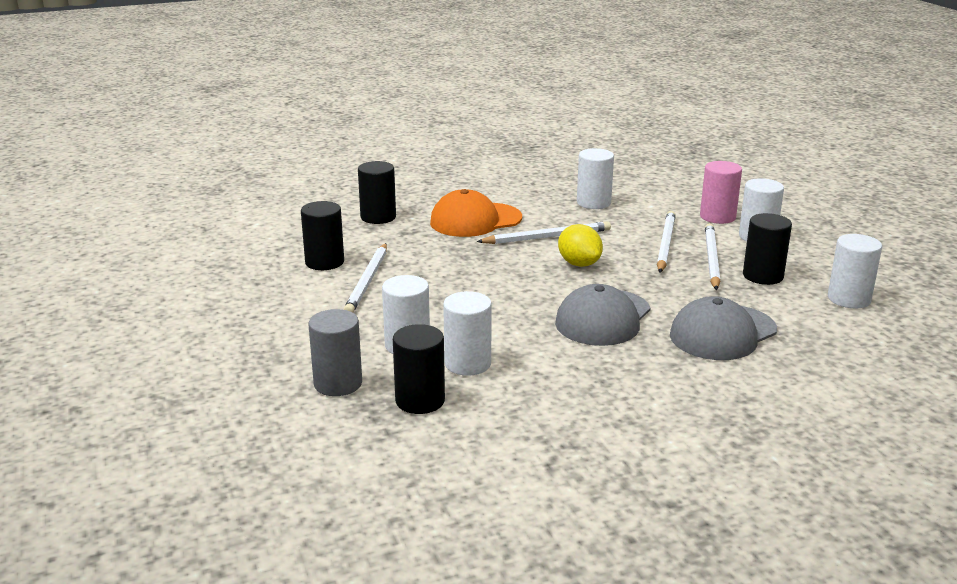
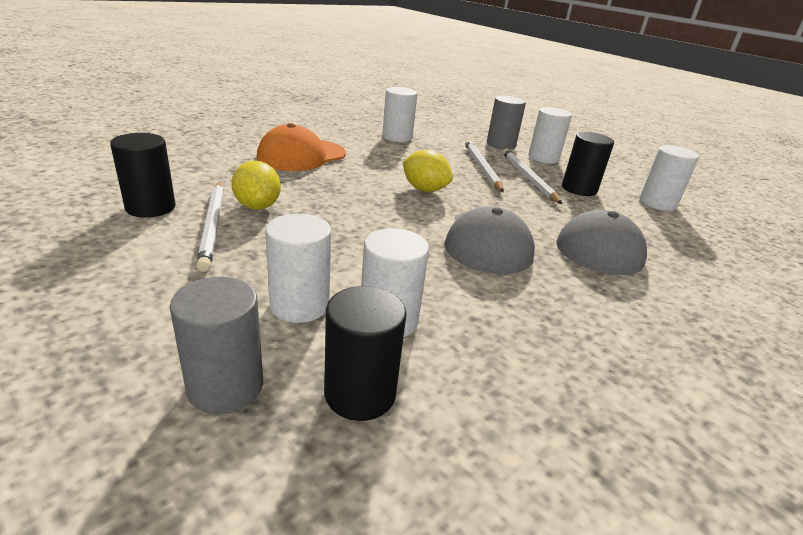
camera: 25 degrees left, 5 degrees up
black cylinder [358,161,396,224] -> none
white pencil [477,221,611,244] -> none
pink cylinder [700,161,742,224] -> grey cylinder [487,96,526,149]
none -> yellow lemon [231,161,281,210]

